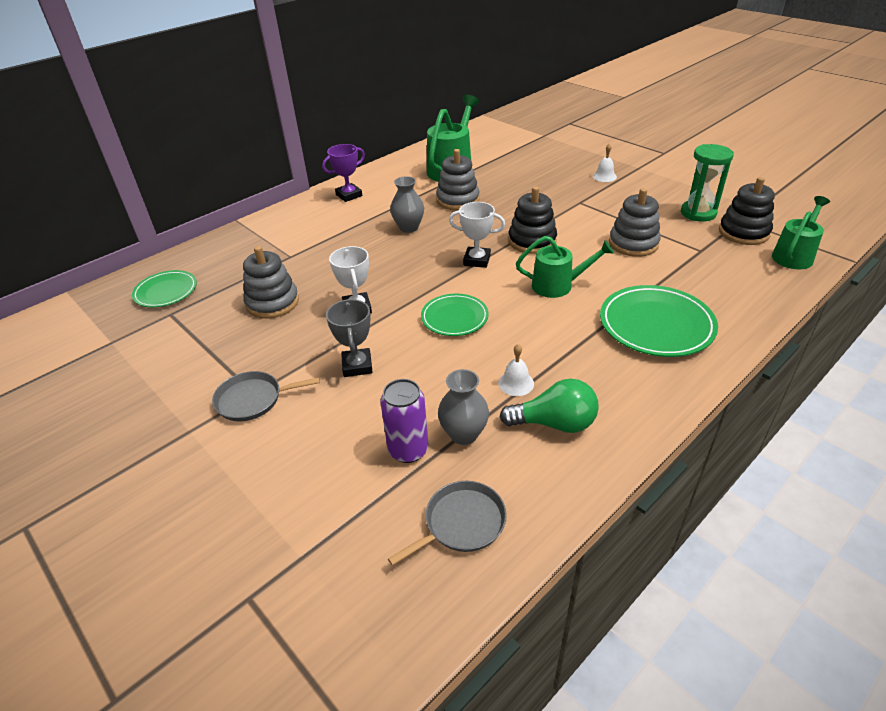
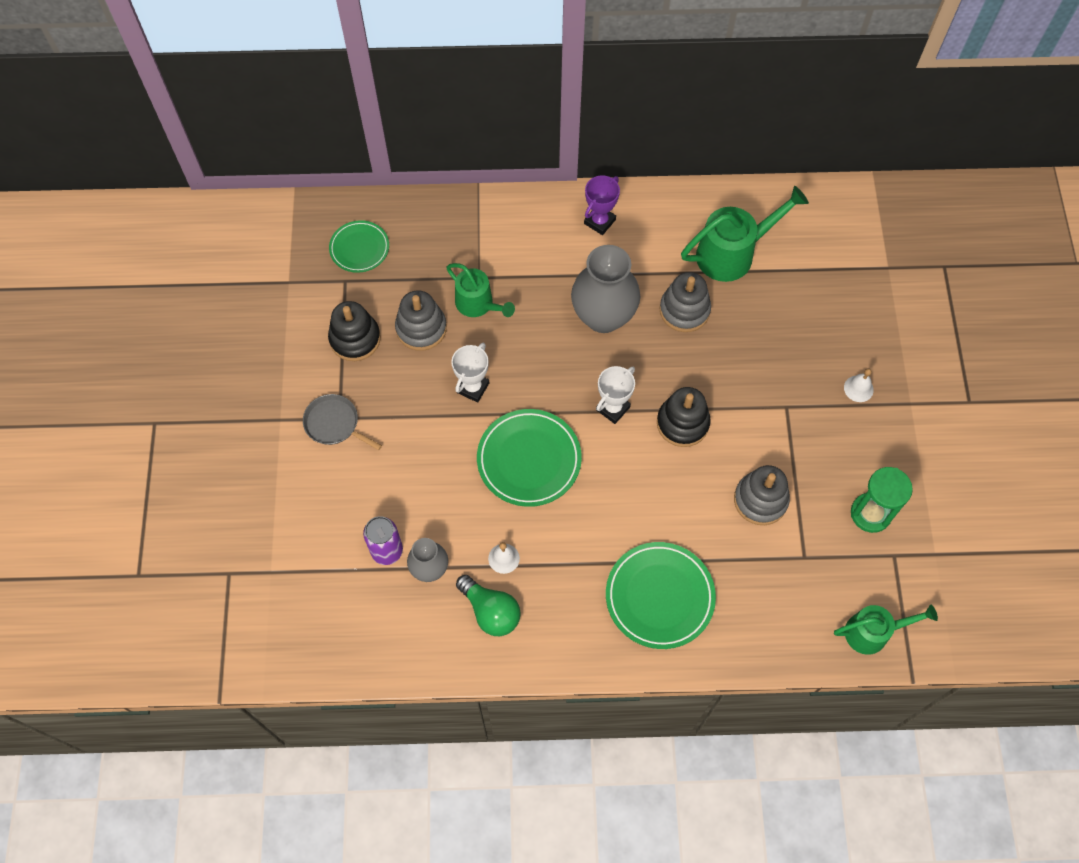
camera: 40 degrees right, 25 degrees up
purple trophy [322,144,365,202] -> purple trophy turned 60 degrees counterclockwise [584,175,620,235]
grey trophy [326,299,373,377] -> none
grey pan [388,481,507,566] -> none
grey vase [390,176,424,233] -> grey vase [571,245,640,333], size x1.81
green plate [421,294,489,336] -> green plate [477,409,582,507], size x1.61
white trophy [449,202,505,268] -> white trophy turned 75 degrees clockwise [596,366,635,424]
green watering can [516,236,614,298] -> green watering can moved to [446,263,515,317]
black stacking toy [719,177,775,245] -> black stacking toy moved to [328,301,381,361]

